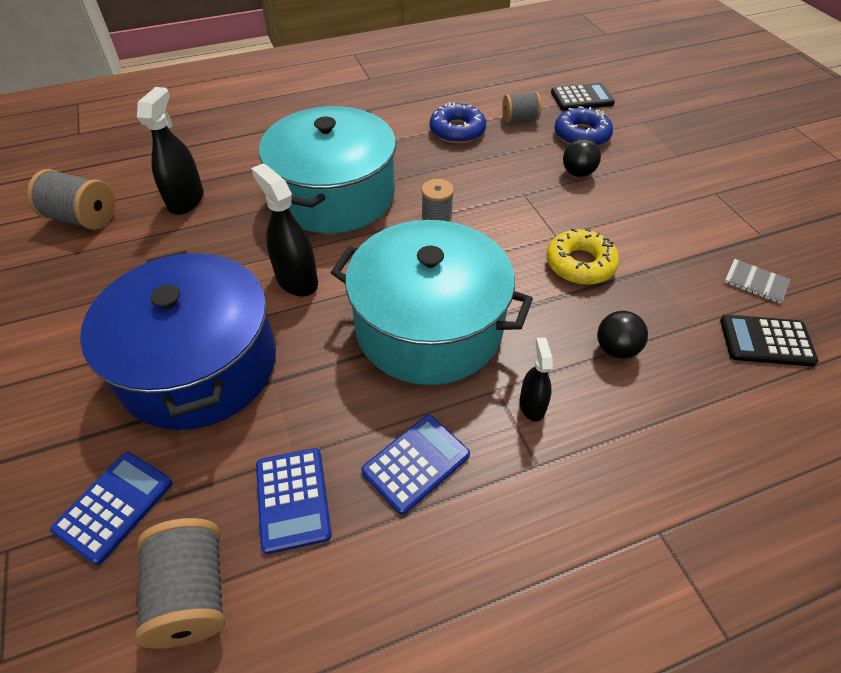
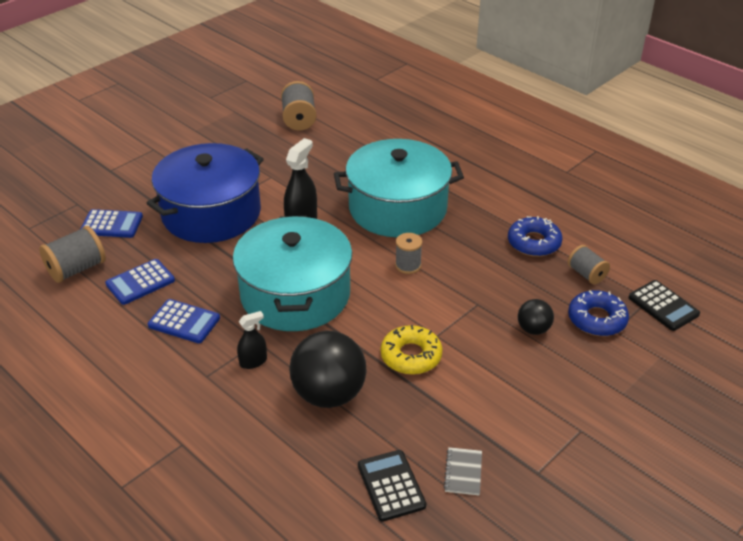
camera: 65 degrees right, 10 degrees down
black spray bottle [137,87,203,215] -> none
black ball [597,311,648,359] -> black ball [289,331,367,408], size x1.97

